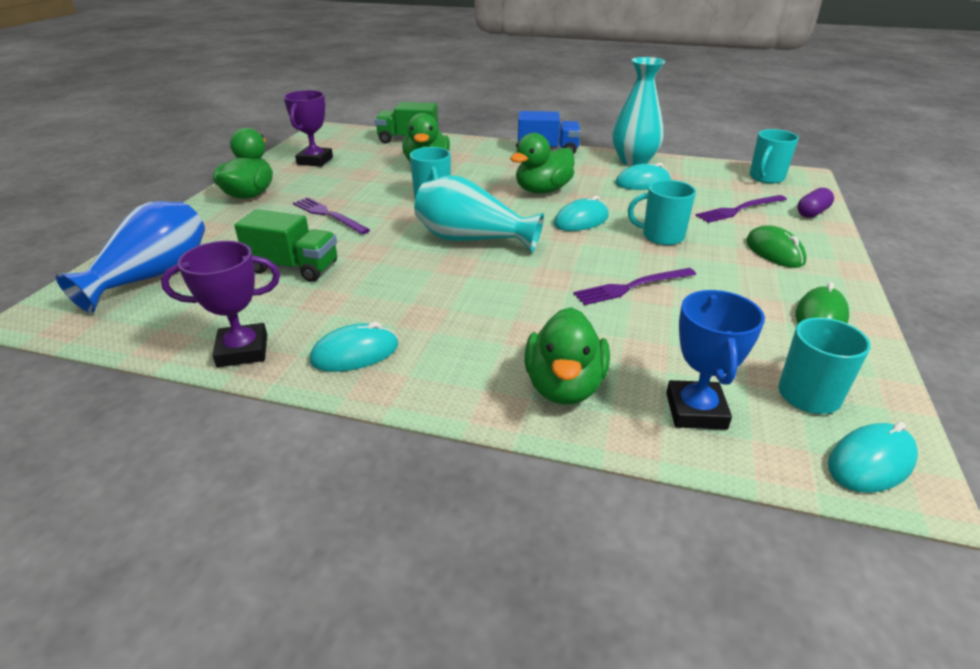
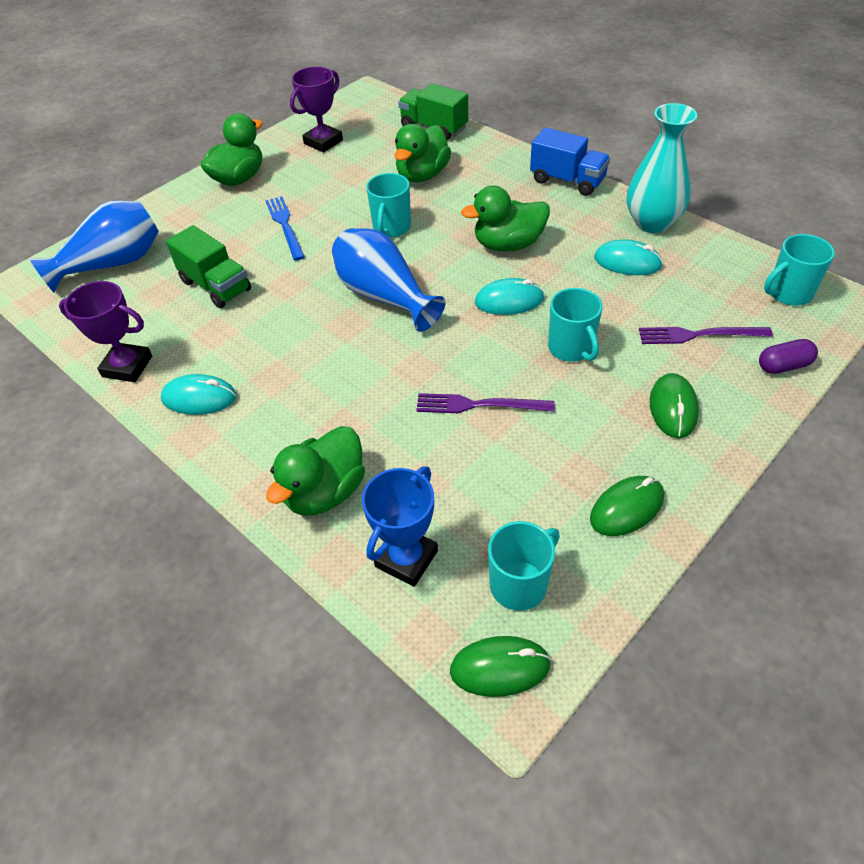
camera: 30 degrees right, 15 degrees up
purple fork [293,197,370,234] -> blue fork [265,196,305,261]
turquoise vase [414,175,544,253] -> blue vase [332,228,446,332]
turquoise mug [628,180,696,245] -> turquoise mug turned 150 degrees counterclockwise [548,288,602,362]
turquoise mouse [828,422,918,493] -> green mouse [450,636,551,697]

